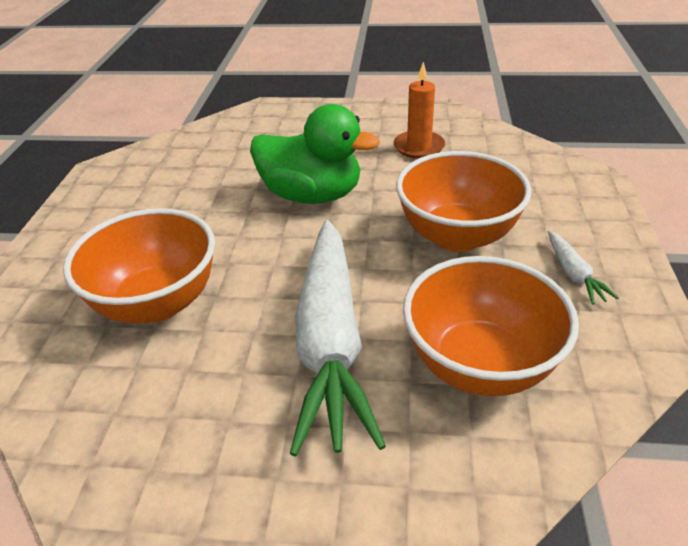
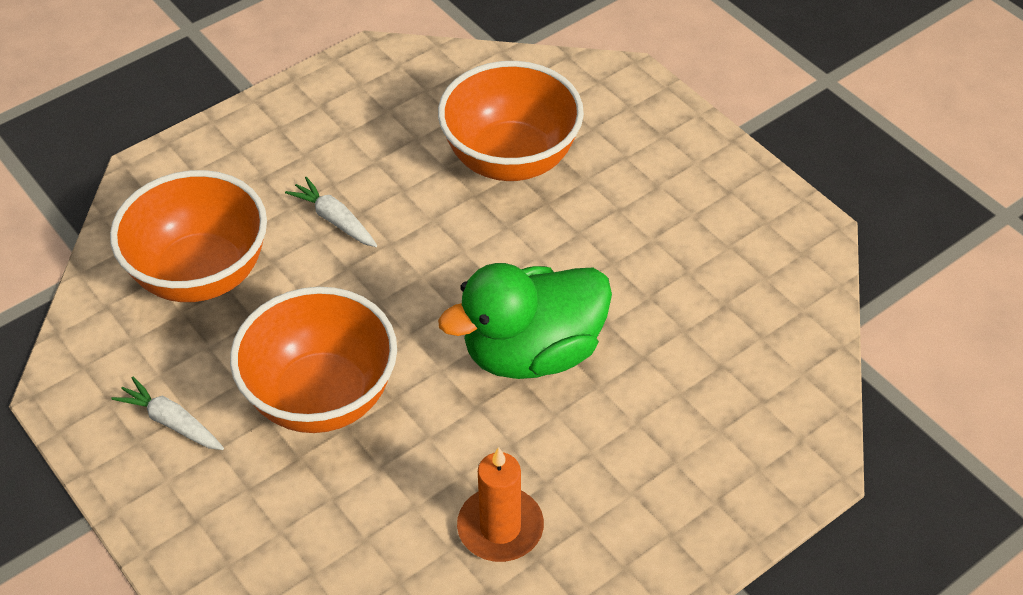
camera: 135 degrees right, 10 degrees up
white carrot [290,220,386,456] -> white carrot [285,177,377,247], size x0.40

